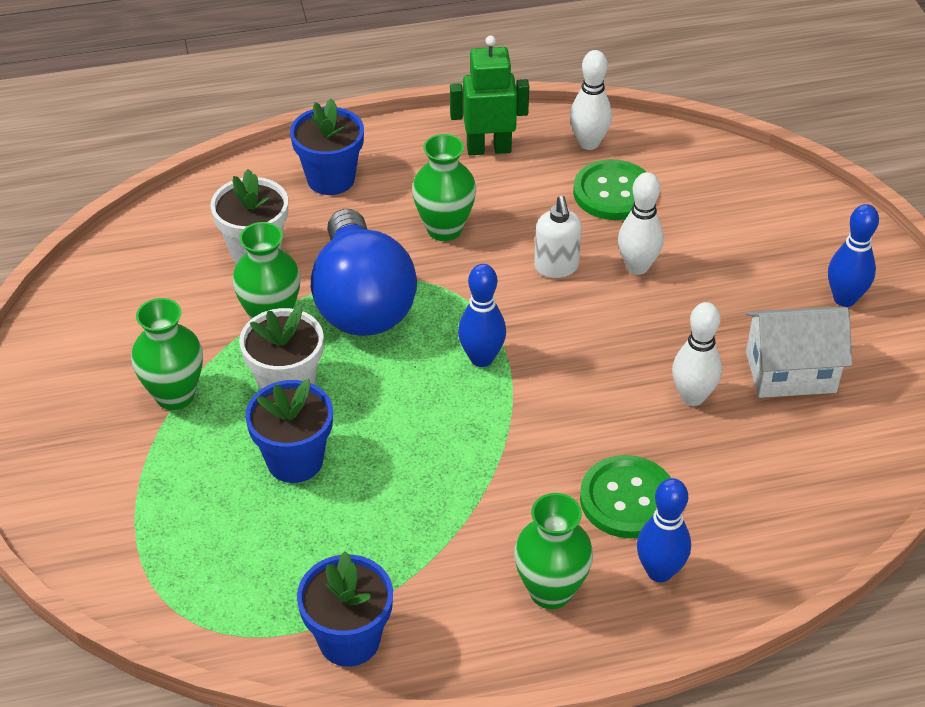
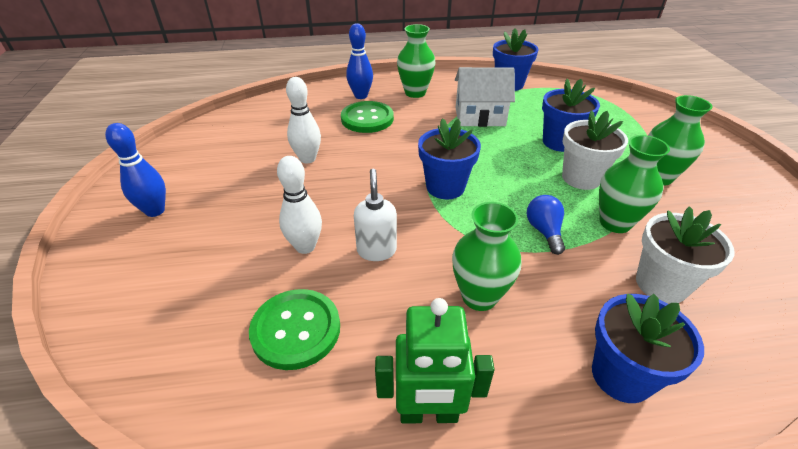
camera: 175 degrees left, 5 degrees down
blue light bulb [311,209,417,336] -> blue light bulb [527,195,565,255], size x0.42
blue bowling pin [458,264,506,367] -> blue flower pot [418,119,481,199]
white bowling pin [570,50,612,150] -> none
white house [746,306,852,398] -> white house moved to [455,67,515,127]

